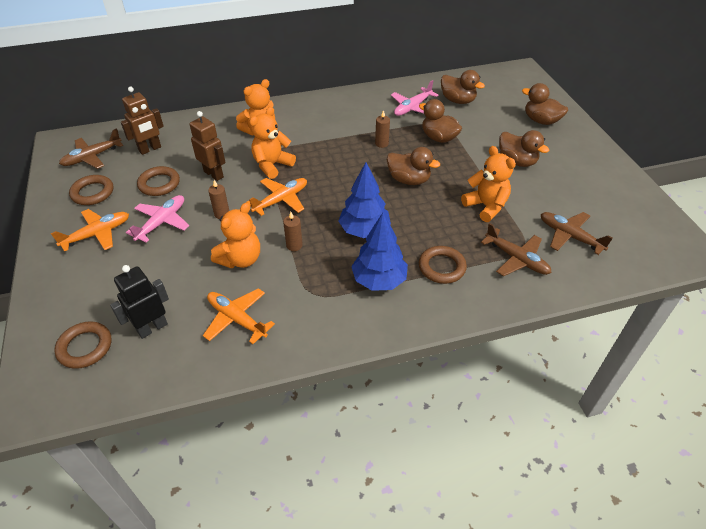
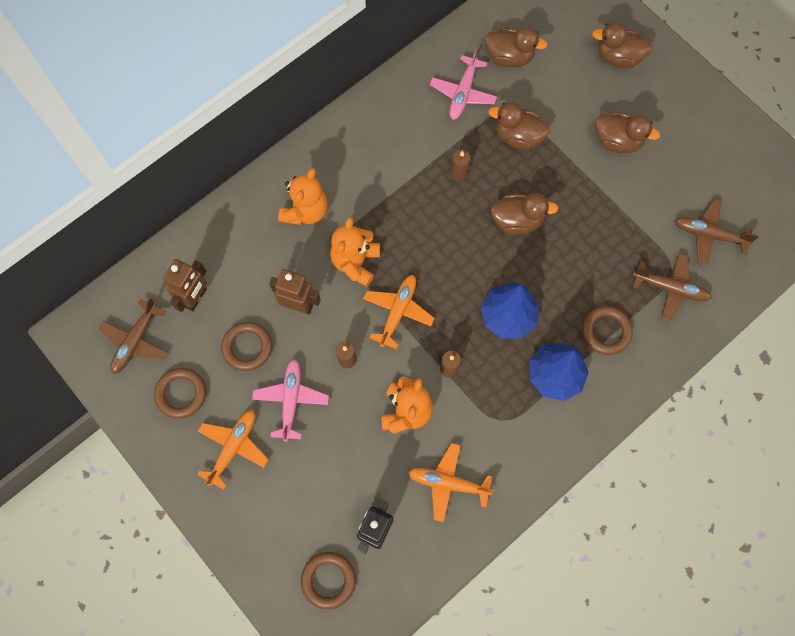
camera: 25 degrees left, 25 degrees up
orange teddy bear [461,146,516,222] -> none

